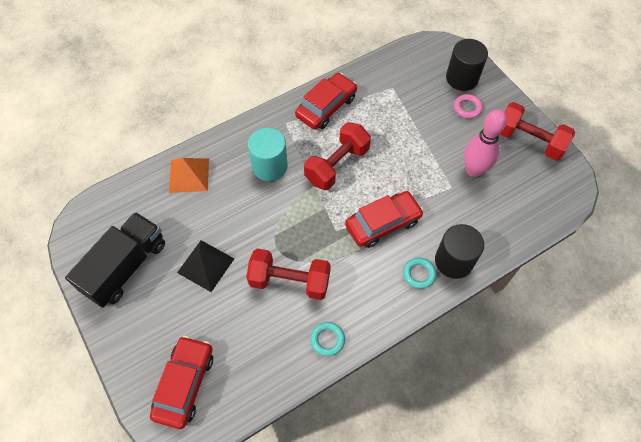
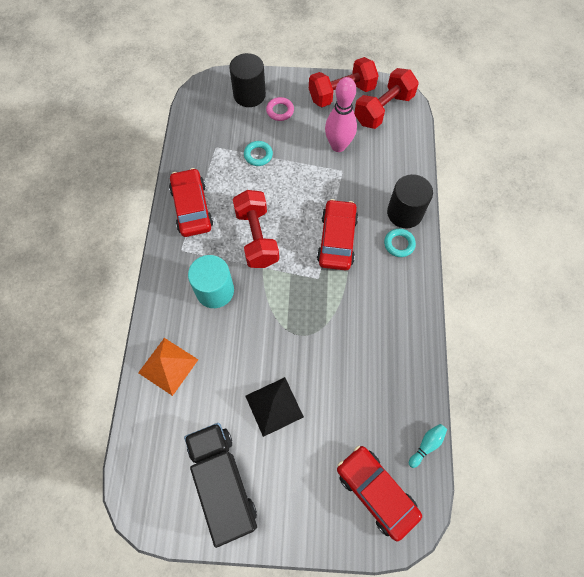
camera: 55 degrees left, 5 degrees up
red dumbbell [246,248,331,300] -> red dumbbell moved to [354,68,419,129]
turquoise ring [310,322,345,356] -> turquoise ring moved to [244,141,273,166]
none -> turquoise bowling pin [409,424,447,468]

